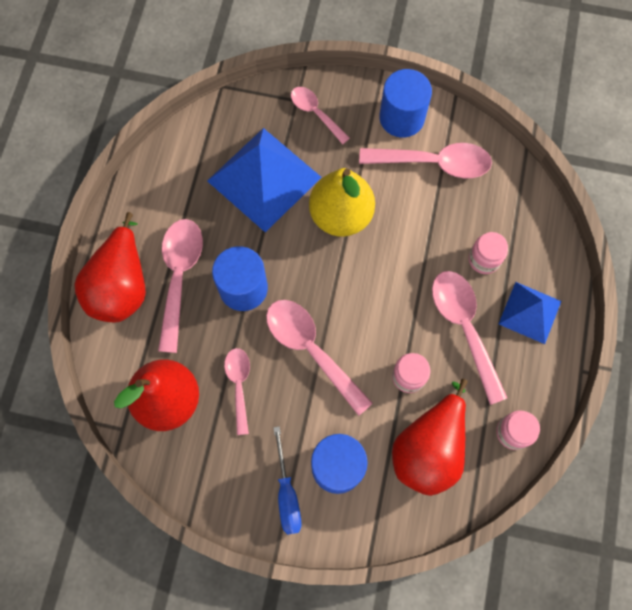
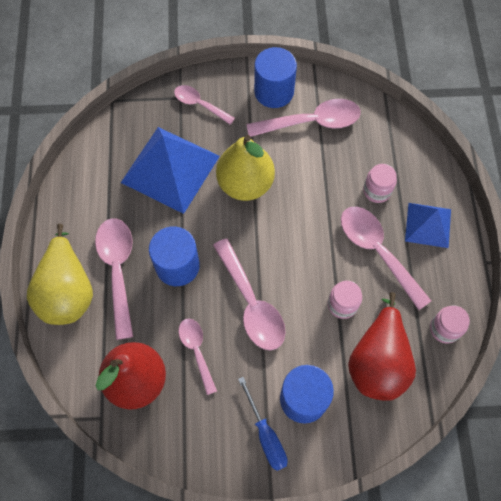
camera: 15 degrees left, 5 degrees down
red pear [74,212,146,322] -> yellow pear [27,224,93,325]
pink spoon [266,300,373,416] -> pink spoon turned 150 degrees counterclockwise [213,238,286,350]

